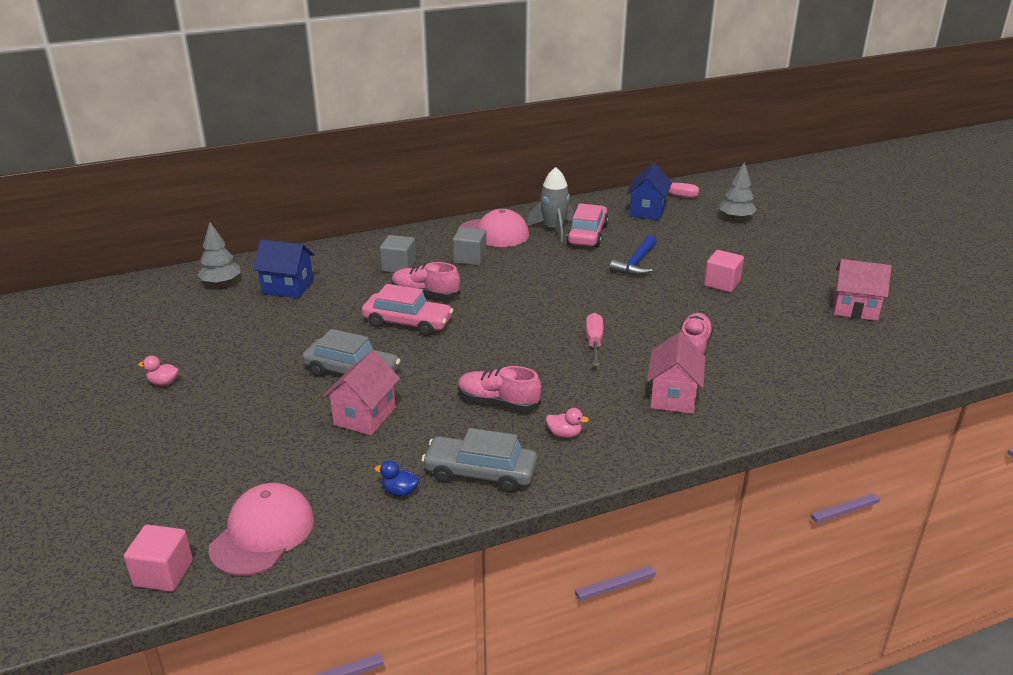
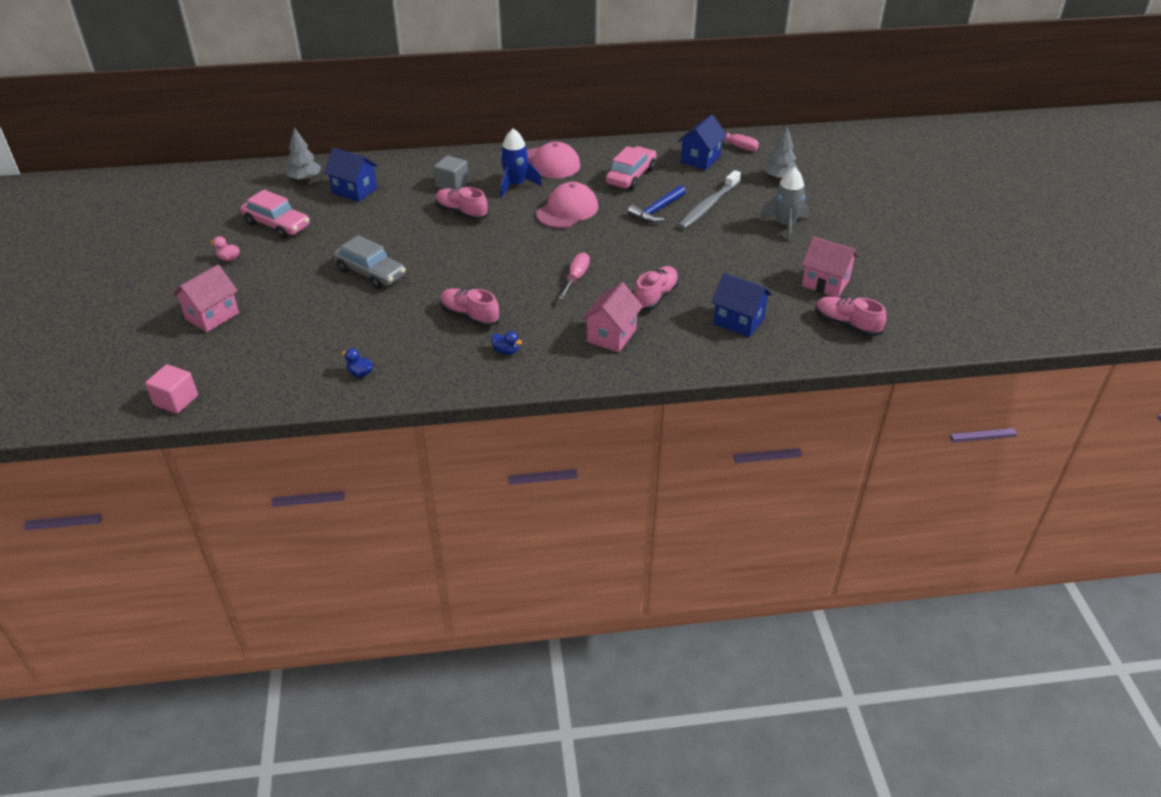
camera: 15 degrees right, 10 degrees up
pink cap [209,483,314,576] -> pink cap moved to [536,182,598,228]
pink house [323,350,400,435] -> pink house moved to [173,265,239,332]
pink car [362,284,453,336] -> pink car moved to [240,190,310,238]
grey car [422,428,537,493] -> none
grey cube [453,227,486,266] -> blue rocket [500,129,542,197]
grey rocket [527,167,573,242] -> grey rocket moved to [760,167,809,241]
pink duck [546,408,589,438] -> blue duck [491,331,522,355]
pink cube [704,250,744,293] -> none
none -> grey toothbrush [678,170,741,229]
none -> blue house [711,273,772,337]
none -> pink shoe [815,296,886,336]

